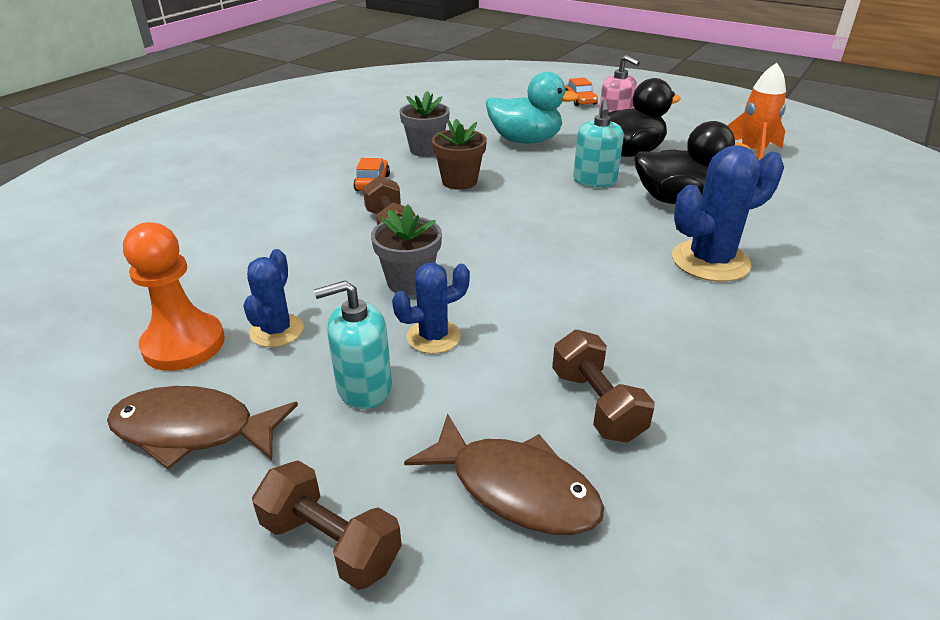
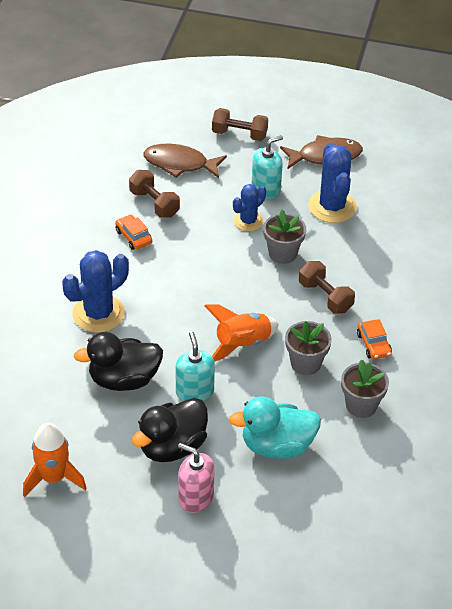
camera: 160 degrees right, 10 degrees up
orange pawn [123,222,225,371] -> none
blue cactus [243,249,304,347] -> blue cactus [308,143,357,223], size x1.64
brown flower pot [432,119,487,190] -> grey flower pot [285,321,332,375]
orange car [565,77,598,106] -> orange car moved to [115,215,152,250]
none -> orange rocket [204,305,279,362]

